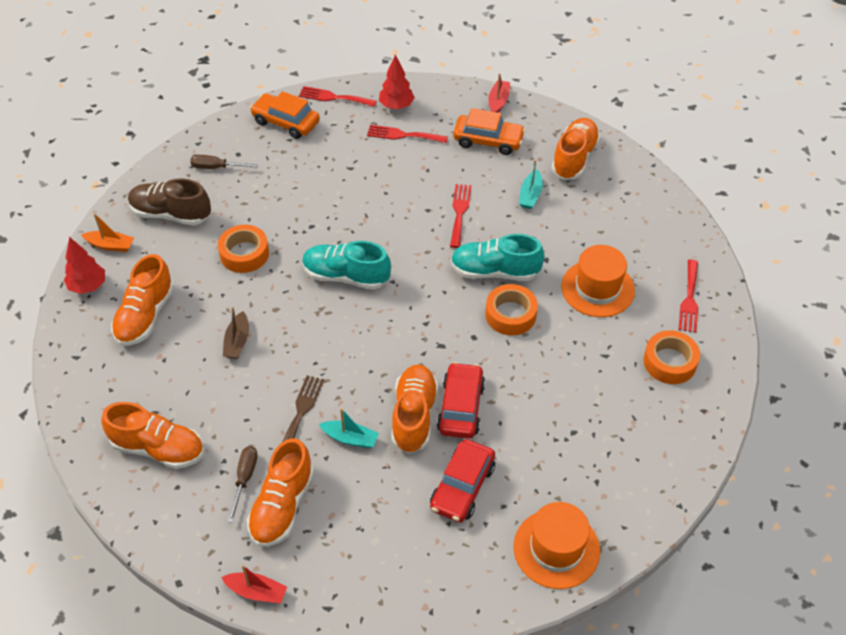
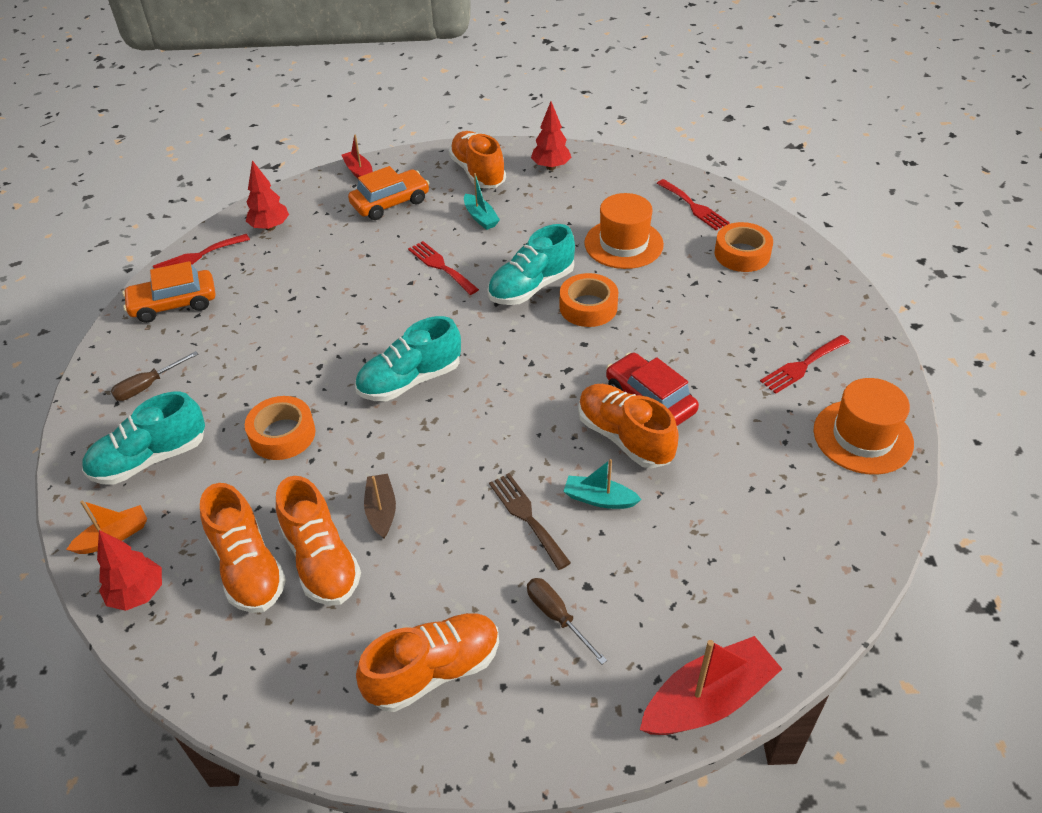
camera: 45 degrees left, 5 degrees down
brown shoe [128,178,211,226] -> turquoise shoe [82,392,205,485]
red boat [221,565,287,603] -> red boat [640,636,782,735], size x1.73
brown boat [223,307,249,359] -> brown boat turned 150 degrees counterclockwise [364,474,396,538]
orange shoe [247,438,314,547] -> orange shoe moved to [276,476,361,606]
turquoise boat [319,408,379,448] -> turquoise boat turned 135 degrees counterclockwise [563,459,642,509]
red fork [367,125,448,143] -> red fork moved to [760,335,850,394]
red car [430,439,495,523] -> none
none -> red tree [531,102,571,170]

